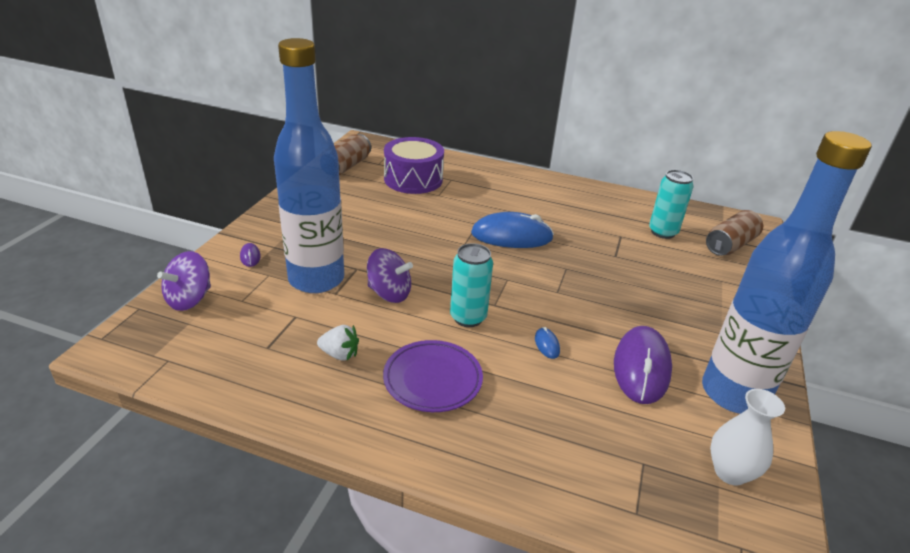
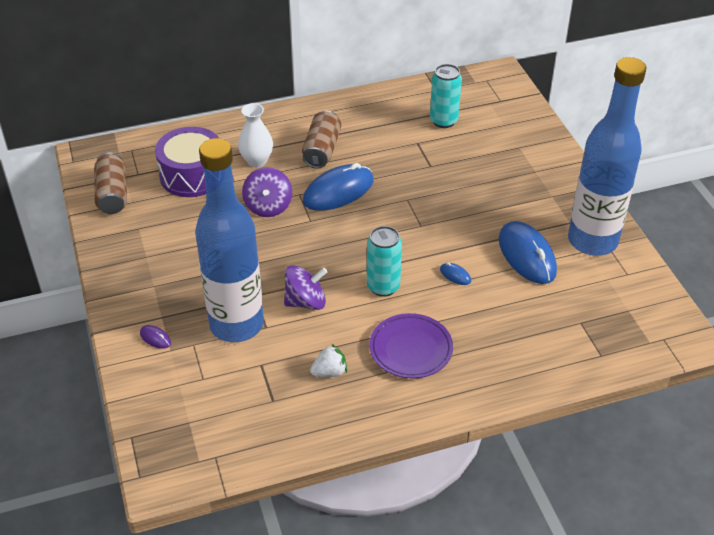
camera: 35 degrees left, 10 degrees up
purple spinning top [157,251,211,311] -> purple spinning top moved to [242,167,292,217]
purple mouse [614,326,672,404] -> blue mouse [499,221,557,284]
brown can [706,210,763,256] -> brown can moved to [302,110,341,169]
white vase [710,389,785,485] -> white vase moved to [238,103,273,167]

